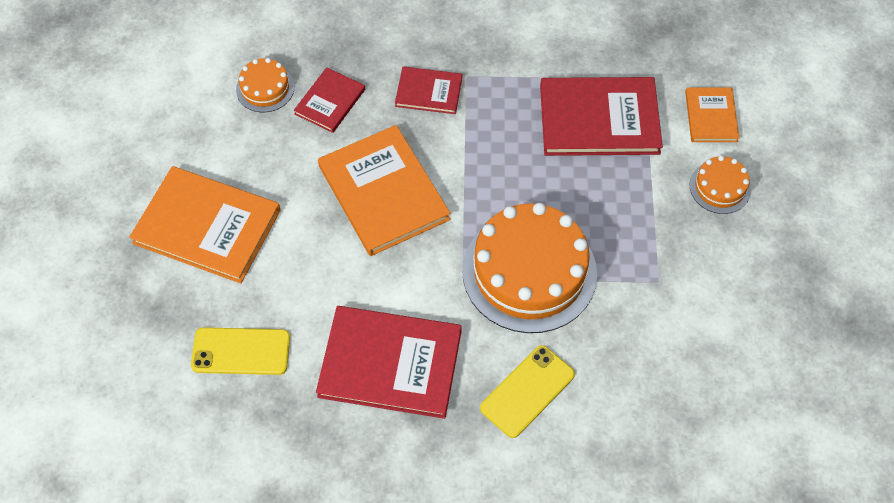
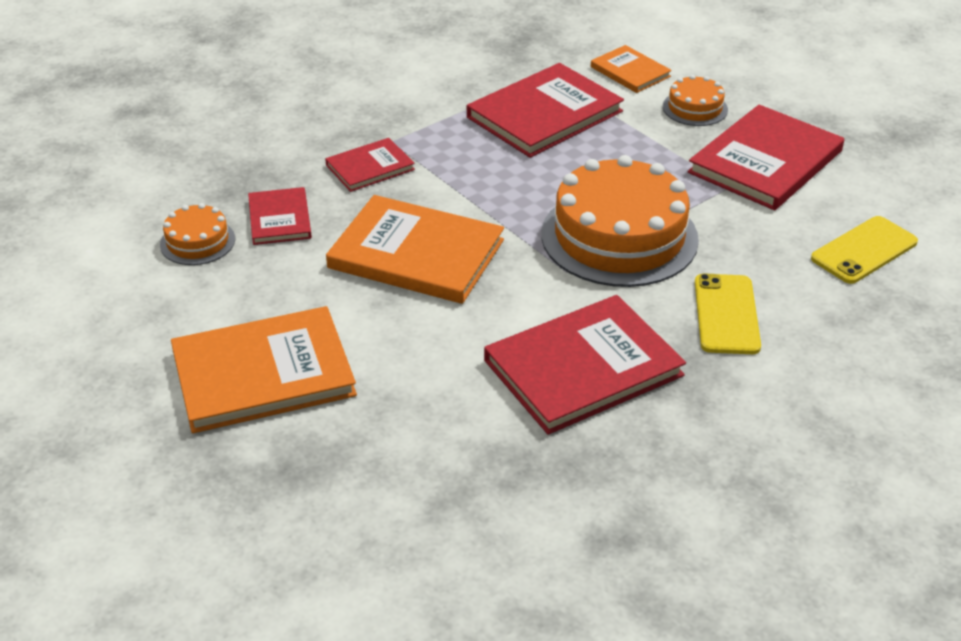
camera: 40 degrees left, 20 degrees down
yellow phone [191,327,290,375] -> yellow phone moved to [811,216,918,284]
none -> red book [687,105,844,210]

